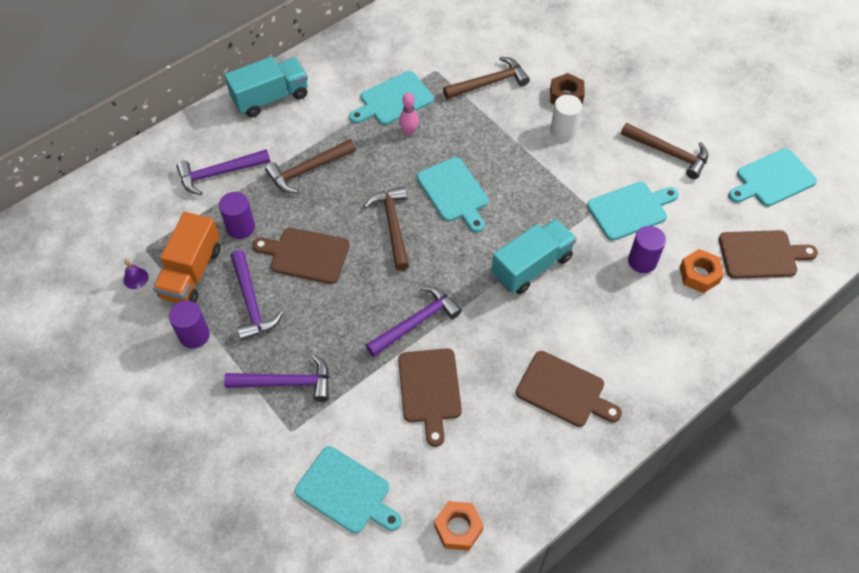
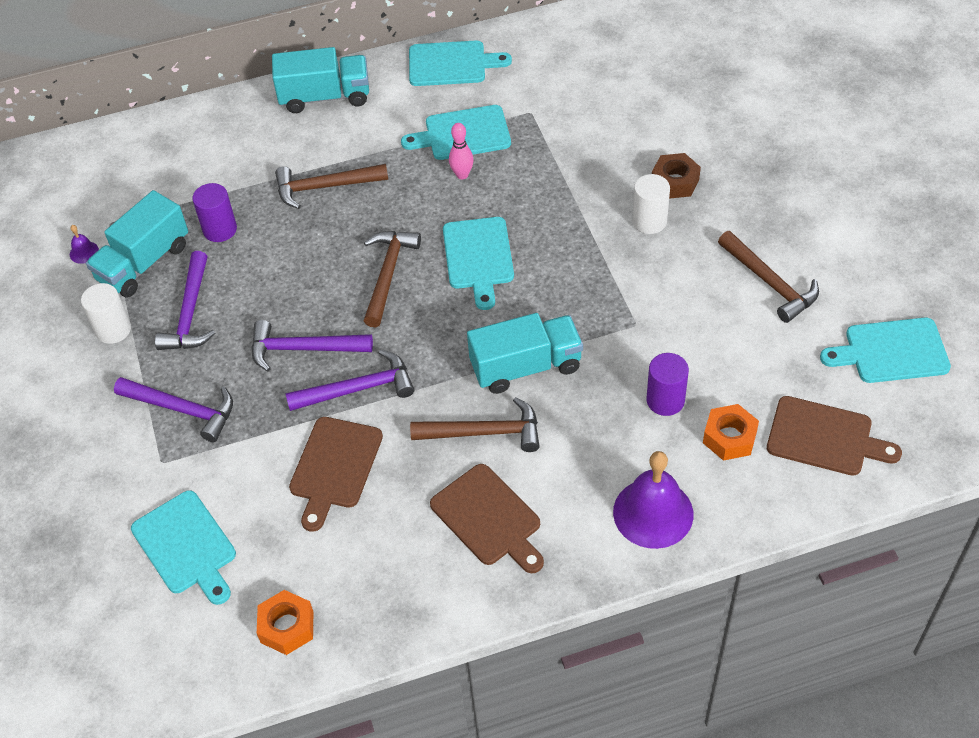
camera: 25 degrees right, 5 degrees down
orange truck [153,212,220,303] -> turquoise truck [86,190,188,298]
purple cylinder [169,301,210,349] -> white cylinder [81,283,131,344]
purple hammer [176,149,270,195] -> purple hammer moved to [251,320,373,371]
brown cutting board [253,228,350,284] -> none
brown hammer [443,56,530,99] -> brown hammer moved to [410,397,540,452]
turquoise cutting board [587,182,679,241] -> turquoise cutting board moved to [409,41,512,86]
none -> purple bell [613,451,693,549]

